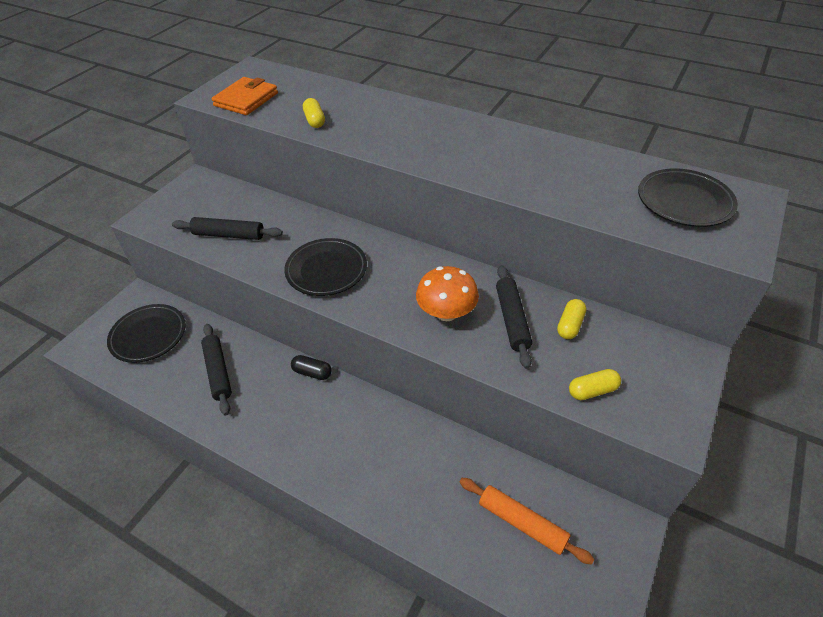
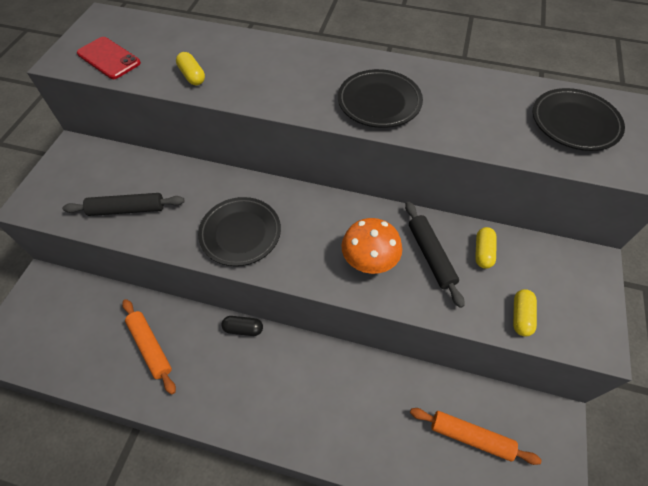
camera: 15 degrees left, 10 degrees up
black plate [107,304,186,363] -> black plate moved to [338,69,423,128]
black rolling pin [201,324,232,415] -> orange rolling pin [122,299,176,395]
orange wallet [211,77,278,115] -> red phone [77,37,141,79]
yellow capsule [569,369,621,400] -> yellow capsule turned 45 degrees counterclockwise [513,289,537,337]

